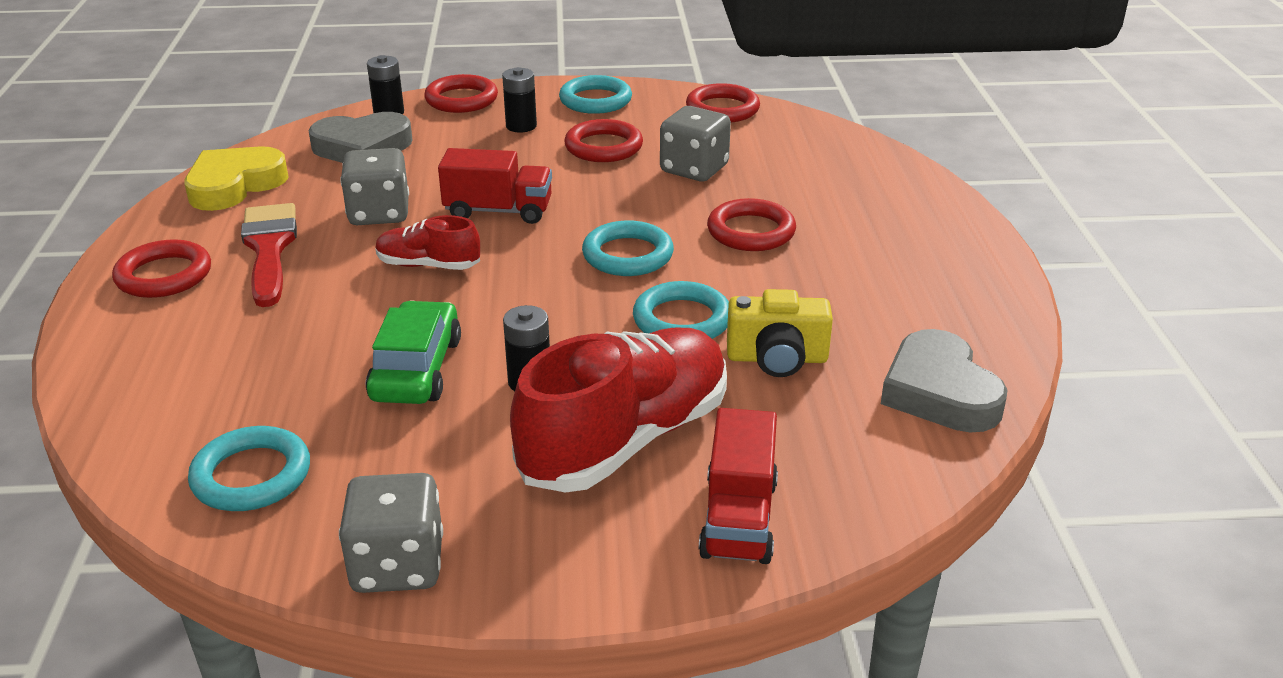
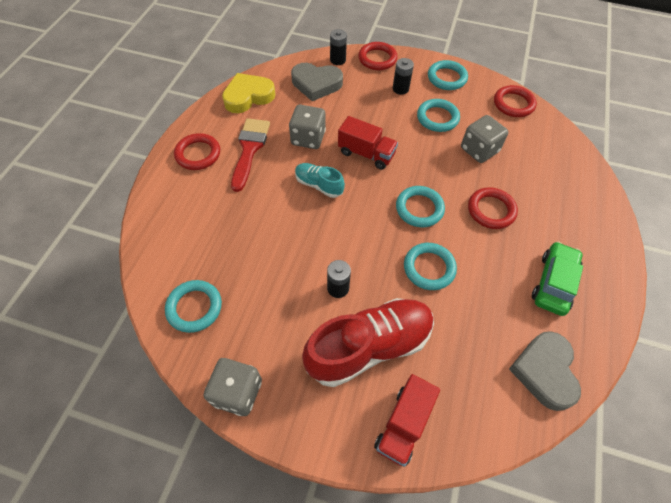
camera: 20 degrees right, 25 degrees up
green car [366,300,461,404] -> green car moved to [532,242,583,316]
red shoe [375,215,480,270] -> turquoise shoe [295,163,345,198]
red ring [564,119,643,162] -> turquoise ring [417,99,460,132]
yellow camera [727,289,833,377] -> none

